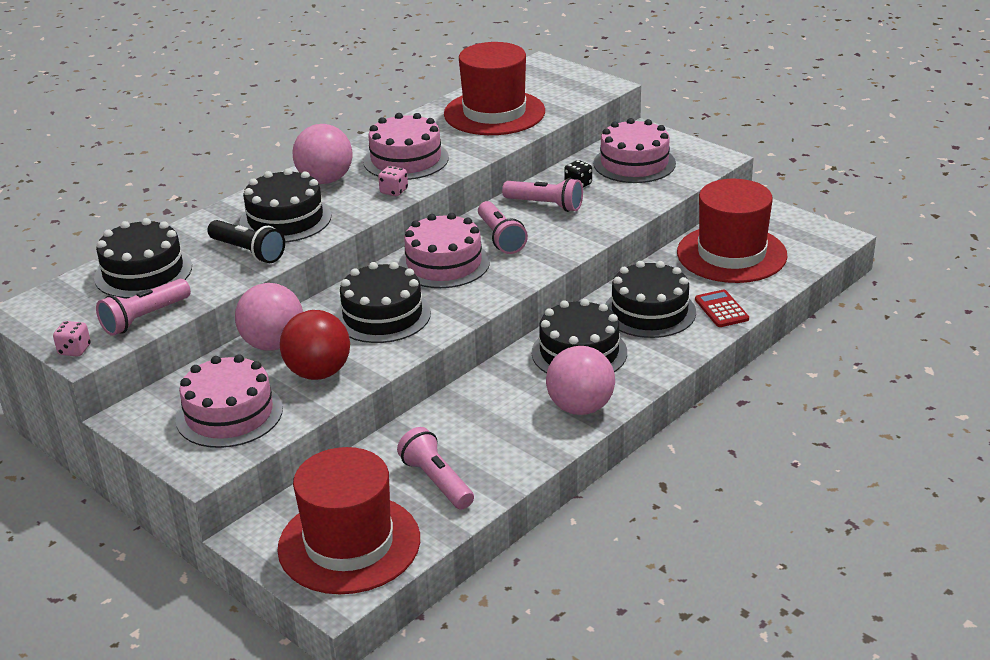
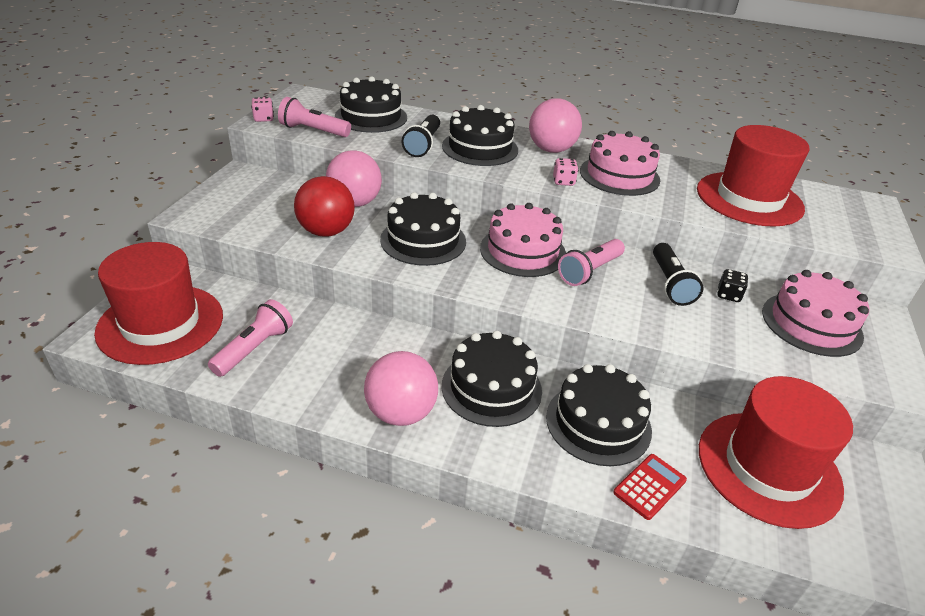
camera: 60 degrees right, 5 degrees up
pink cake [176,354,283,448] -> none
pink flashlight [502,178,583,212] -> black flashlight [653,243,704,306]

